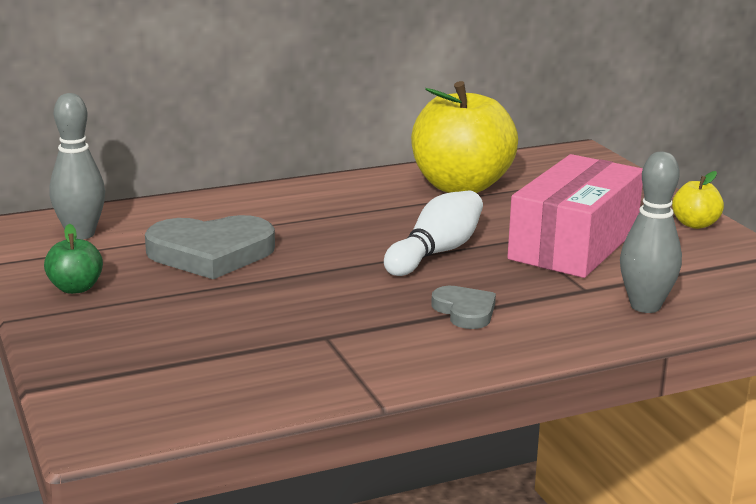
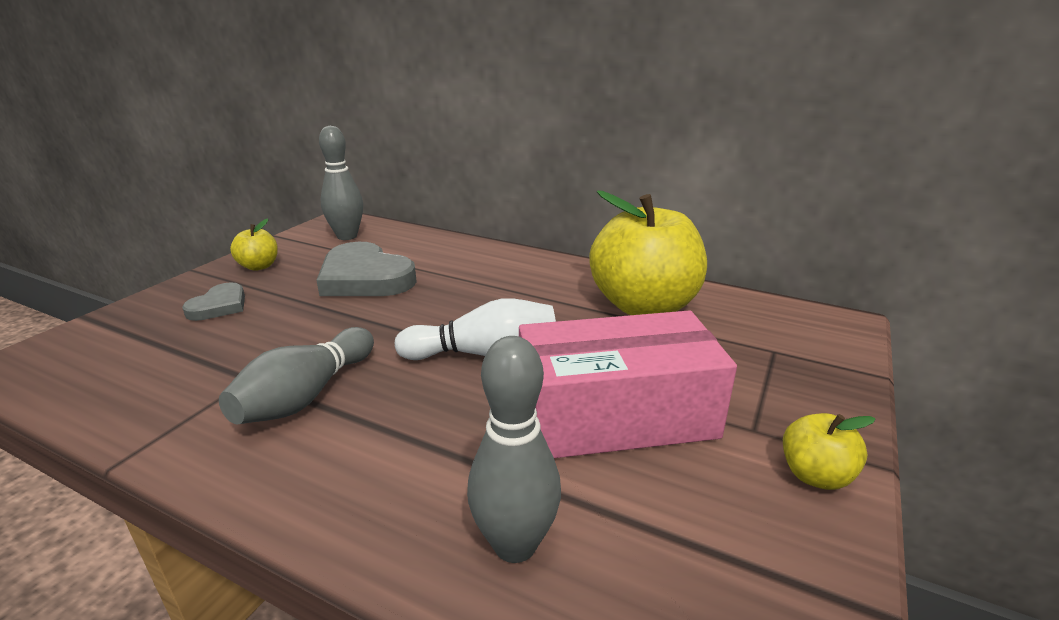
camera: 50 degrees right, 5 degrees up
green apple [44,224,103,294] -> yellow apple [230,218,278,271]
grey heart [431,286,496,329] -> grey heart moved to [182,282,245,321]
none -> grey bowling pin [219,327,374,425]

